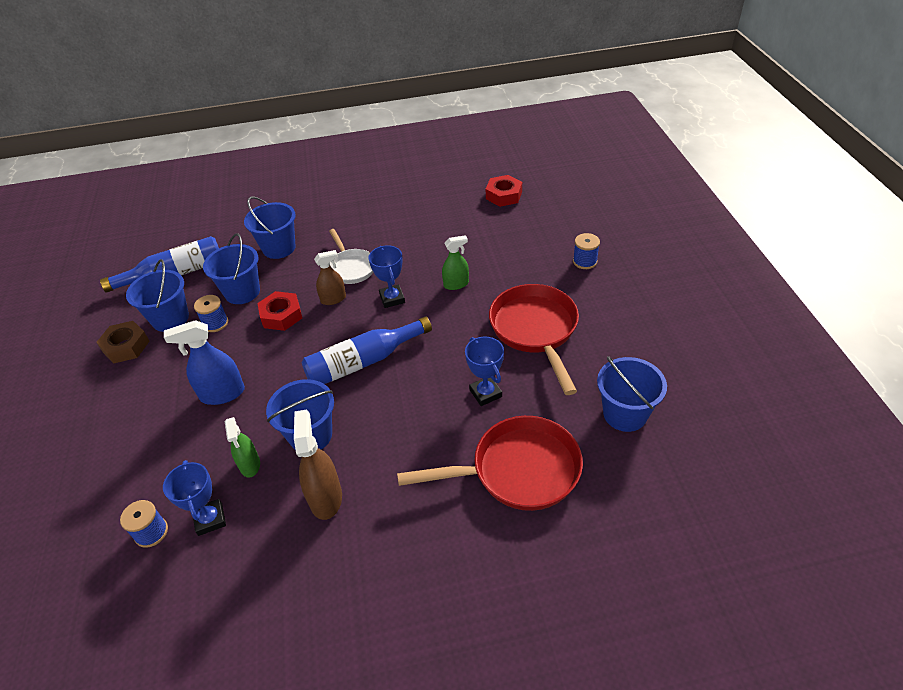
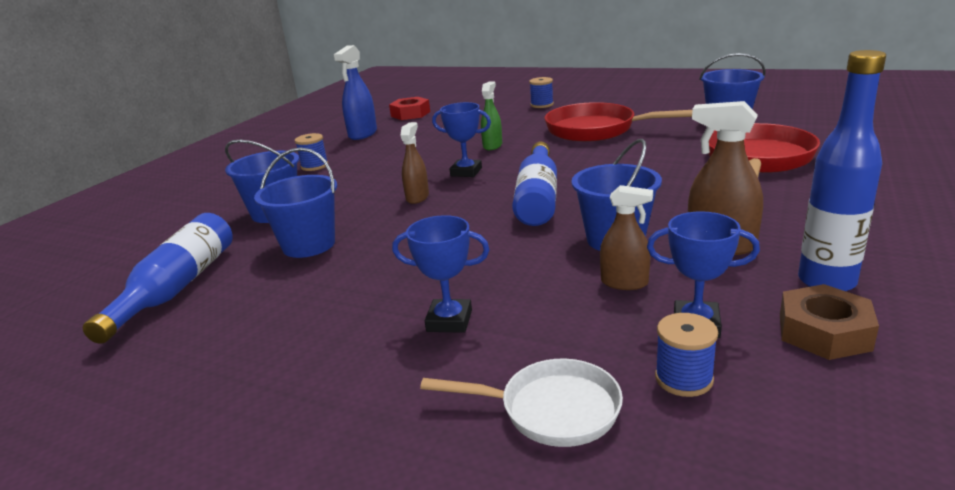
camera: 55 degrees left, 20 degrees down
brown nut [96,321,150,364] -> brown nut moved to [780,284,879,360]
blue bucket [126,259,189,332] -> none
blue spray bottle [164,320,245,405] -> blue spray bottle moved to [334,45,377,140]
blue spool [194,295,228,332] -> blue spool moved to [295,133,328,171]
green spray bottle [225,417,260,478] -> brown spray bottle [600,185,653,290]
red nut [258,291,302,331] -> none
white pan [329,229,373,284] -> white pan moved to [420,359,623,447]
blue trophy [465,337,504,406] -> blue trophy moved to [392,215,490,333]
none -> blue bottle [798,50,886,291]

